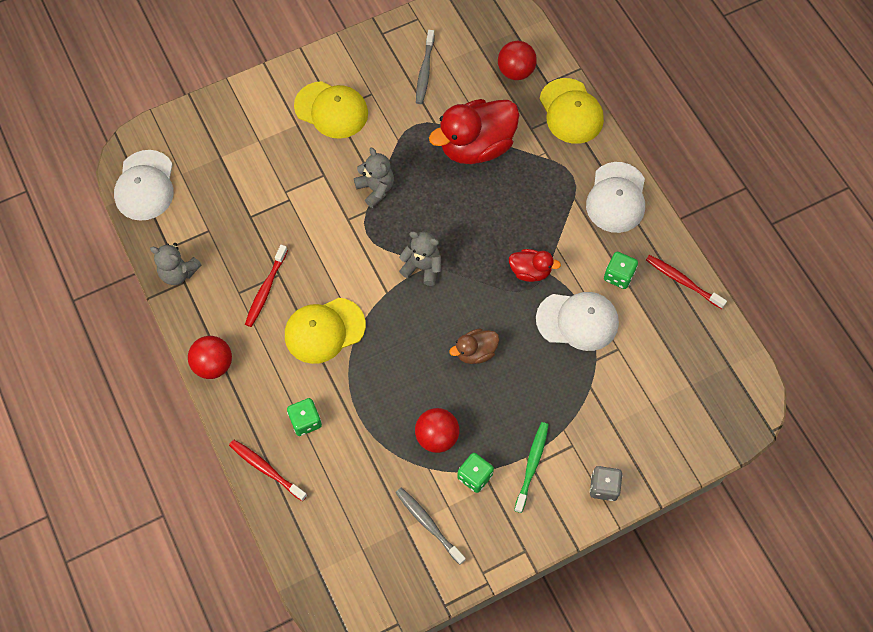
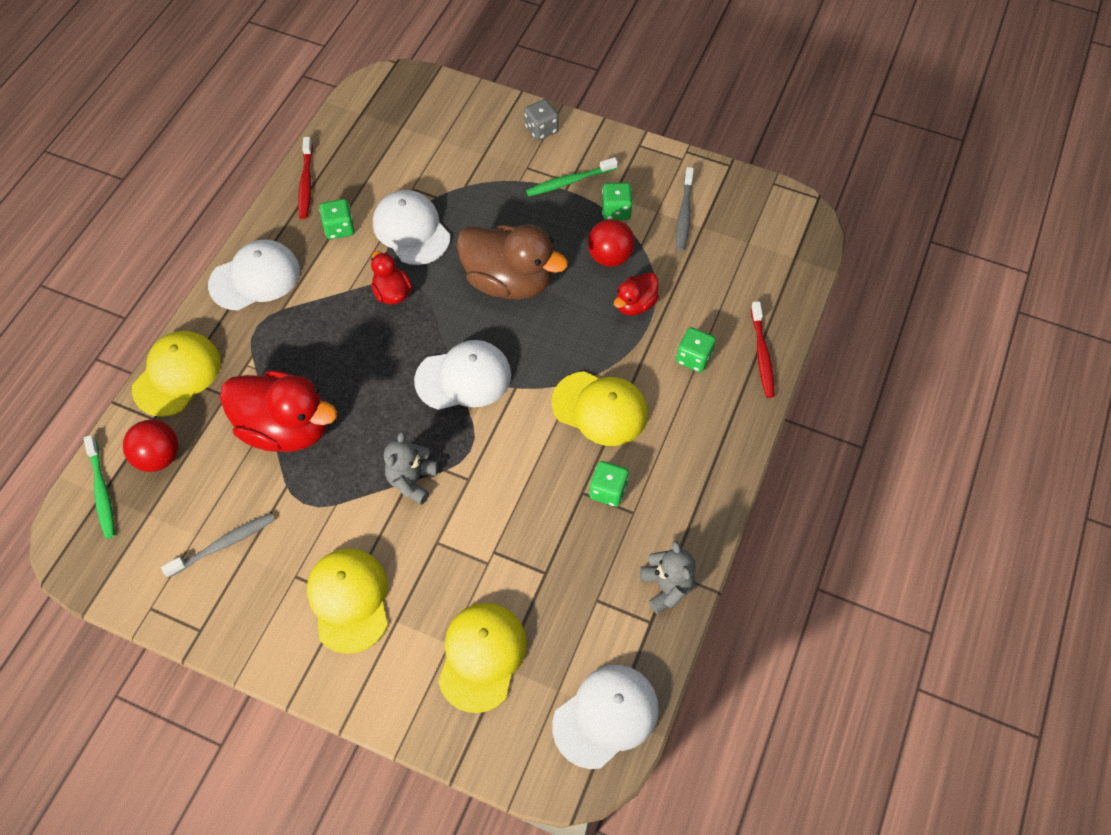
camera: 130 degrees left, 5 degrees down
red ball [188,336,232,379] -> none
red toothbrush [245,245,288,327] -> green dice [589,461,629,507]
grey teddy bear [399,231,442,286] -> white cap [414,340,511,410]
brown duck [449,328,499,364] -> brown duck [456,225,568,300], size x1.98
none -> green toothbrush [84,435,115,539]
none -> yellow cap [438,603,527,713]
none -> red duck [614,272,659,316]

